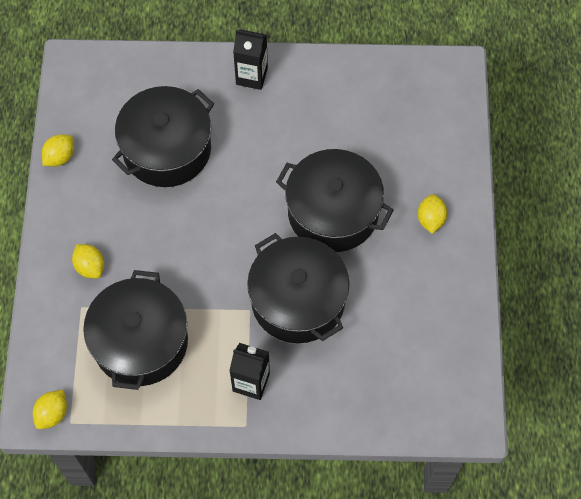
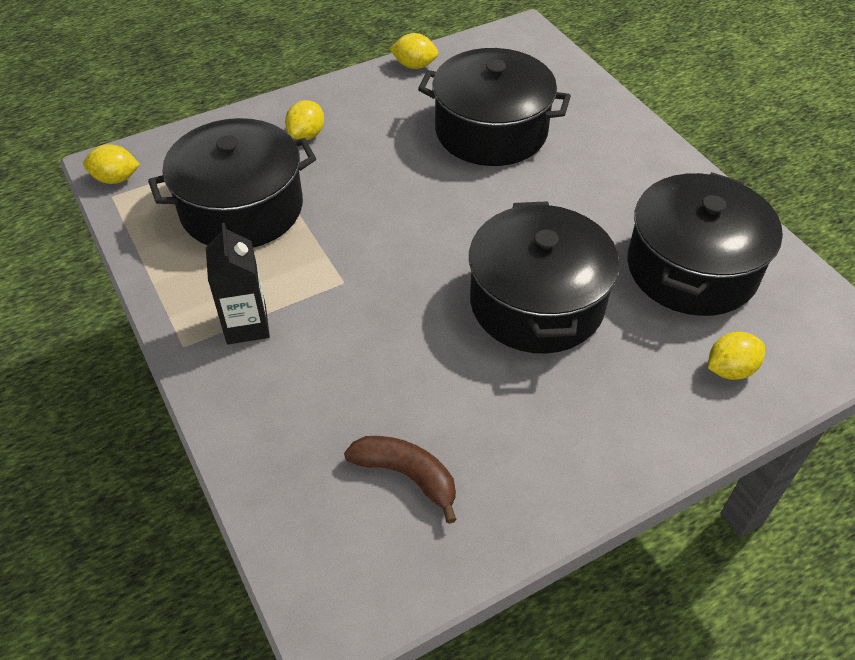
camera: 60 degrees right, 15 degrees down
black carton [233,29,268,90] -> none
black pot [247,233,350,343] -> black pot moved to [627,172,783,316]
yellow lemon [417,194,448,233] -> yellow lemon moved to [708,332,765,380]
none -> brown banana [344,436,457,524]

